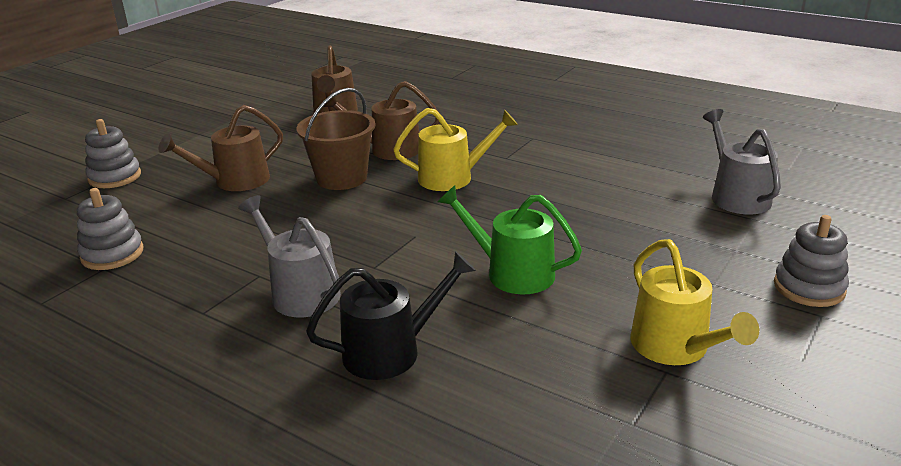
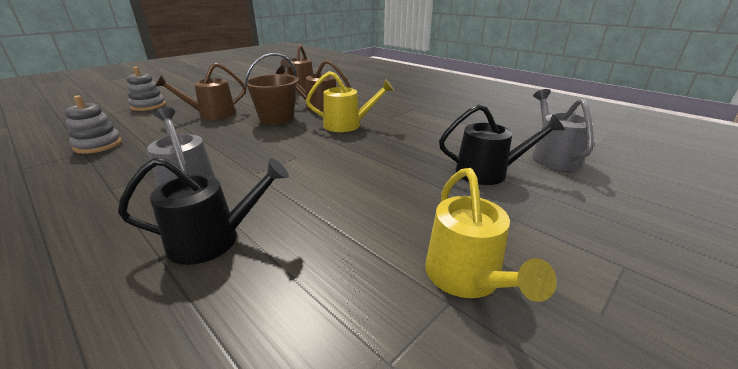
camera: 10 degrees right, 0 degrees up
green watering can [438,185,582,294] -> none
grey stacking toy [774,215,849,307] -> none
none -> black watering can [439,104,565,185]

